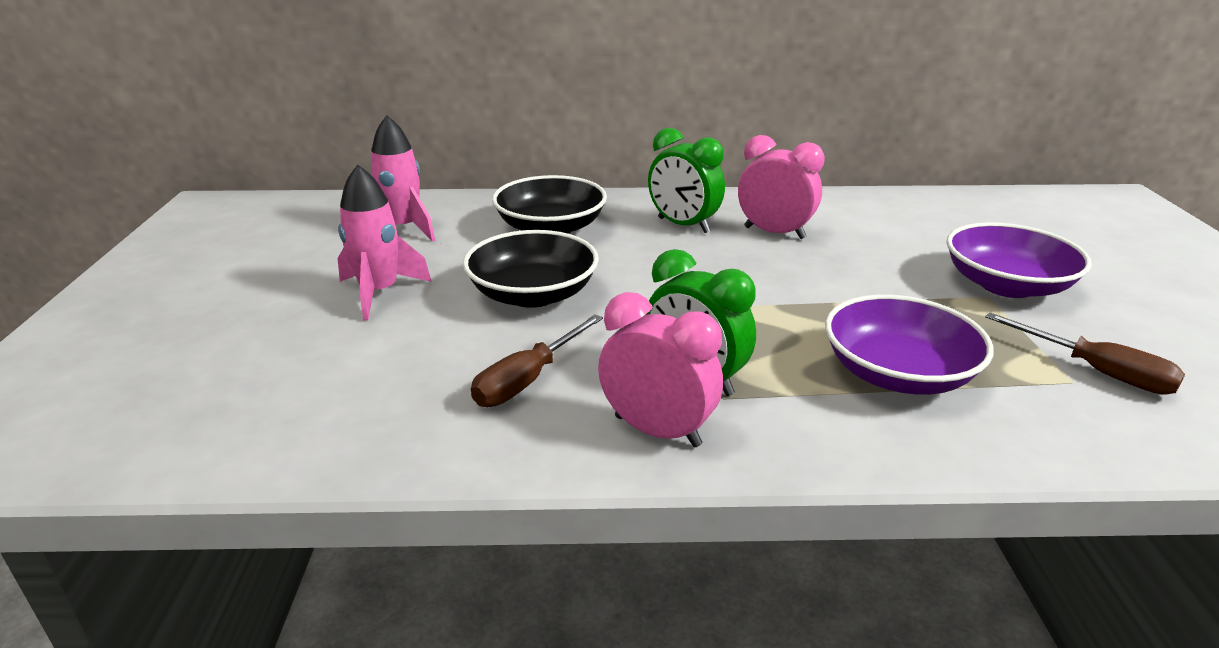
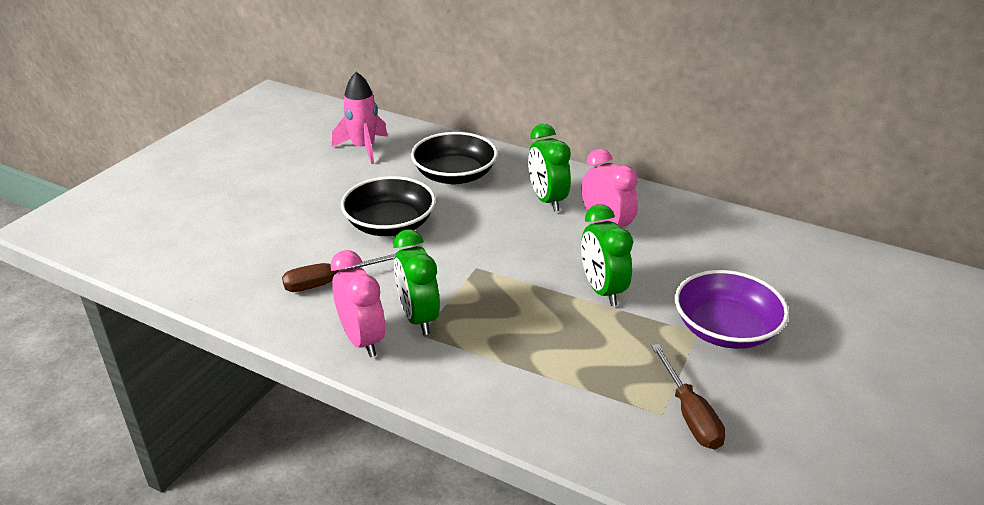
camera: 30 degrees right, 5 degrees up
pink rocket [338,164,432,321] -> none
purple bowl [825,295,994,395] -> none
none -> green clock [581,204,633,306]

